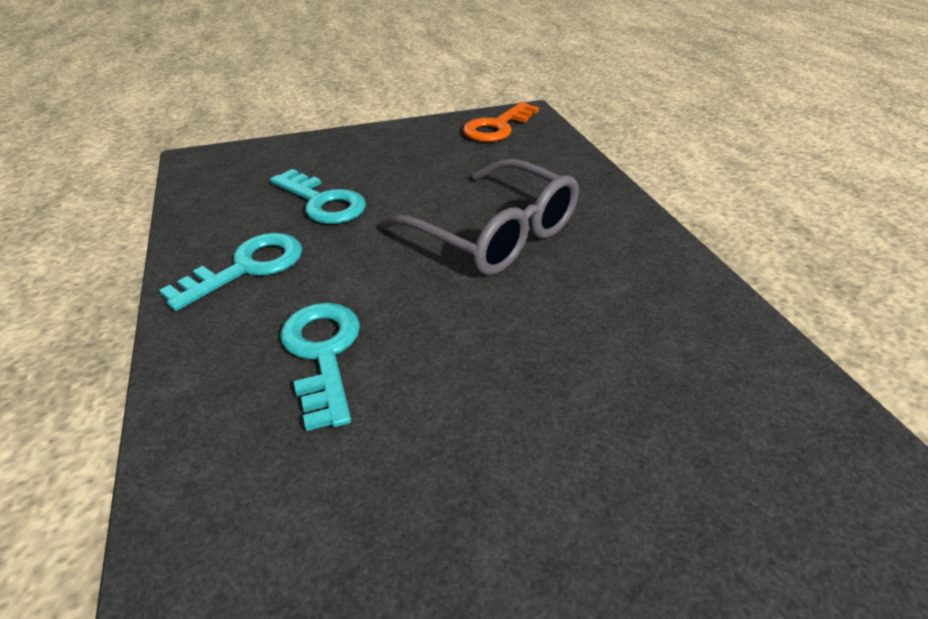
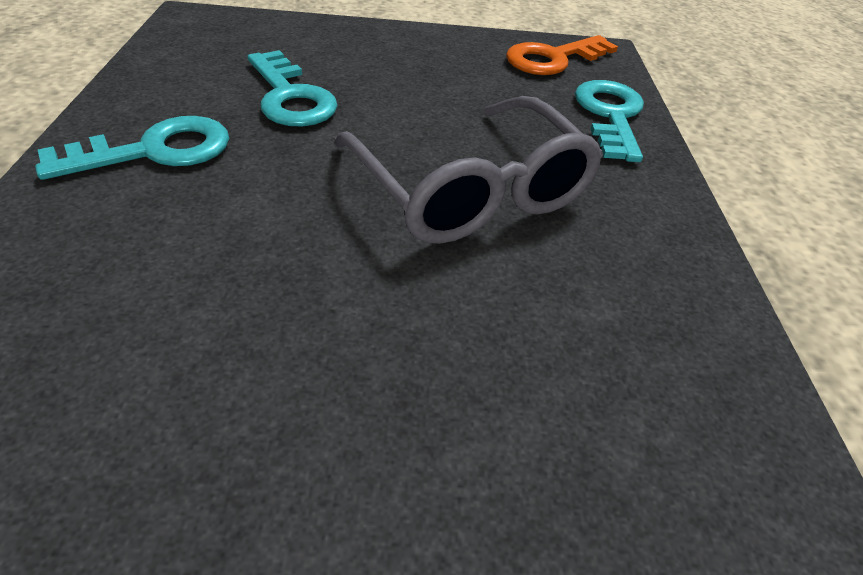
camera: 15 degrees right, 5 degrees up
turquoise key [280,303,360,431] -> turquoise key moved to [575,80,644,162]

